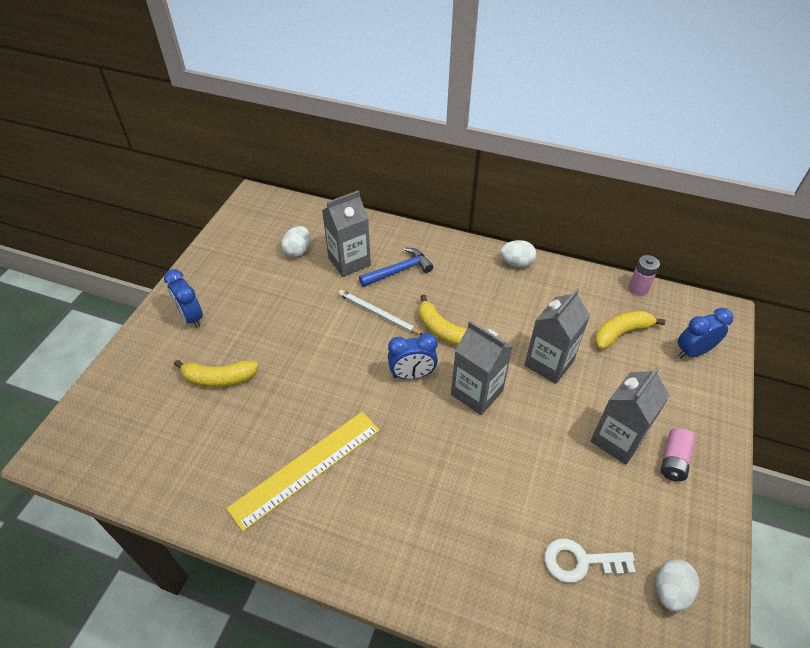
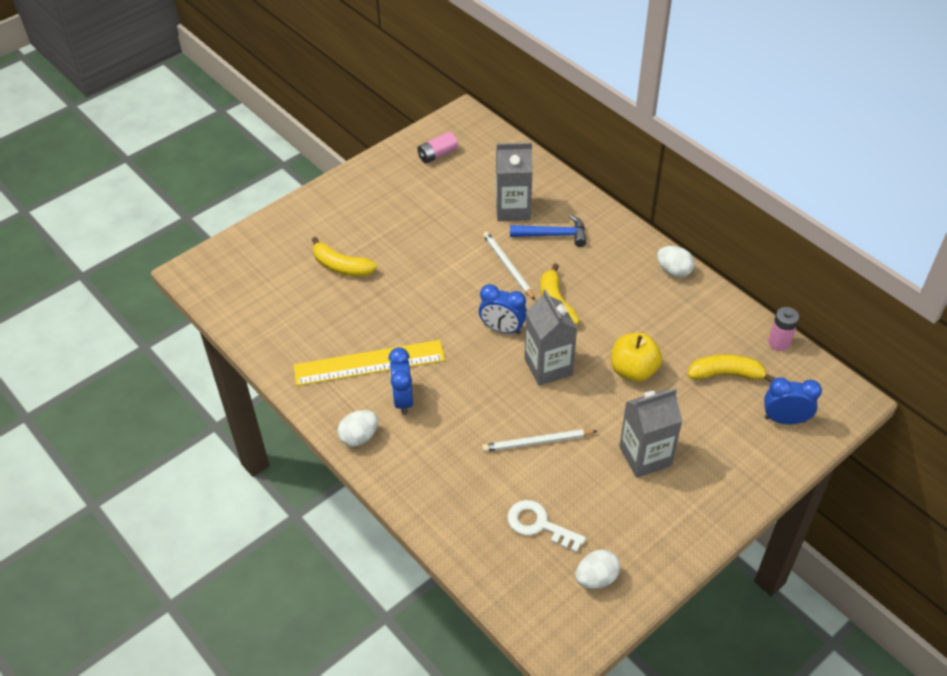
camera: 30 degrees right, 0 degrees up
blue clock [164,269,203,328] -> blue clock moved to [389,347,413,415]
white egg [281,226,310,257] -> white egg moved to [337,410,378,447]
grey carton [525,289,590,384] -> yellow apple [611,333,662,382]
pink battery [661,428,696,481] -> pink battery moved to [417,132,458,163]
none -> white pencil [482,429,597,452]

